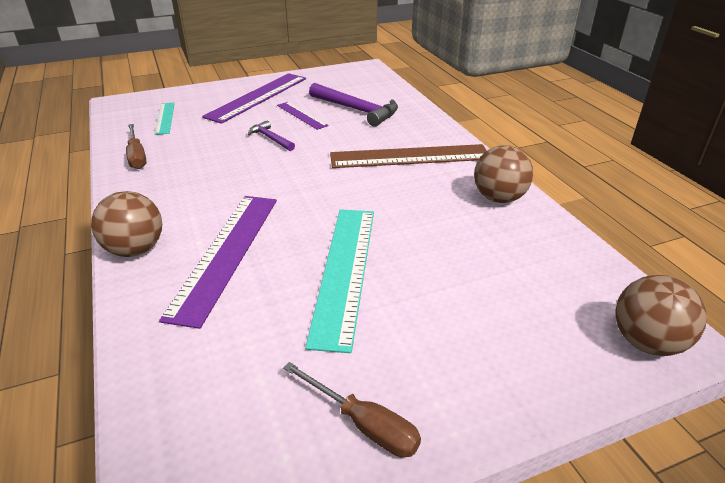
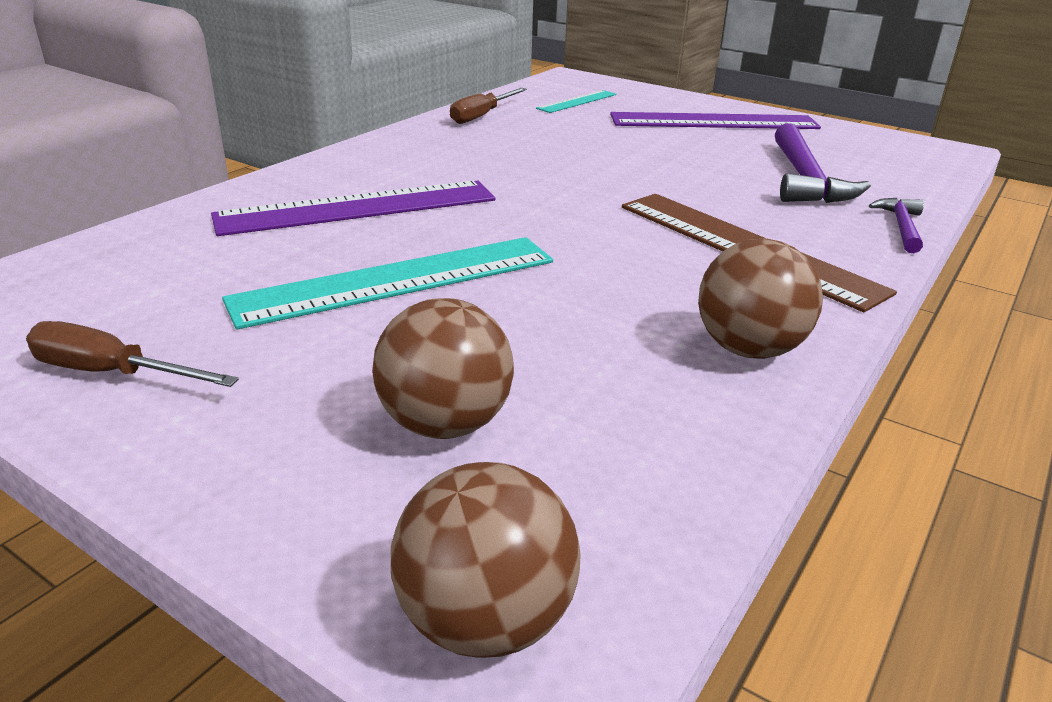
camera: 55 degrees right, 5 degrees down
brown ball [91,191,162,257] -> brown ball moved to [372,298,514,439]
purple hammer [248,120,295,151] -> purple hammer moved to [869,198,924,253]
purple ruler [277,102,328,130] -> none
brown screwdriver [283,362,421,458] -> brown screwdriver turned 105 degrees clockwise [26,321,239,387]

